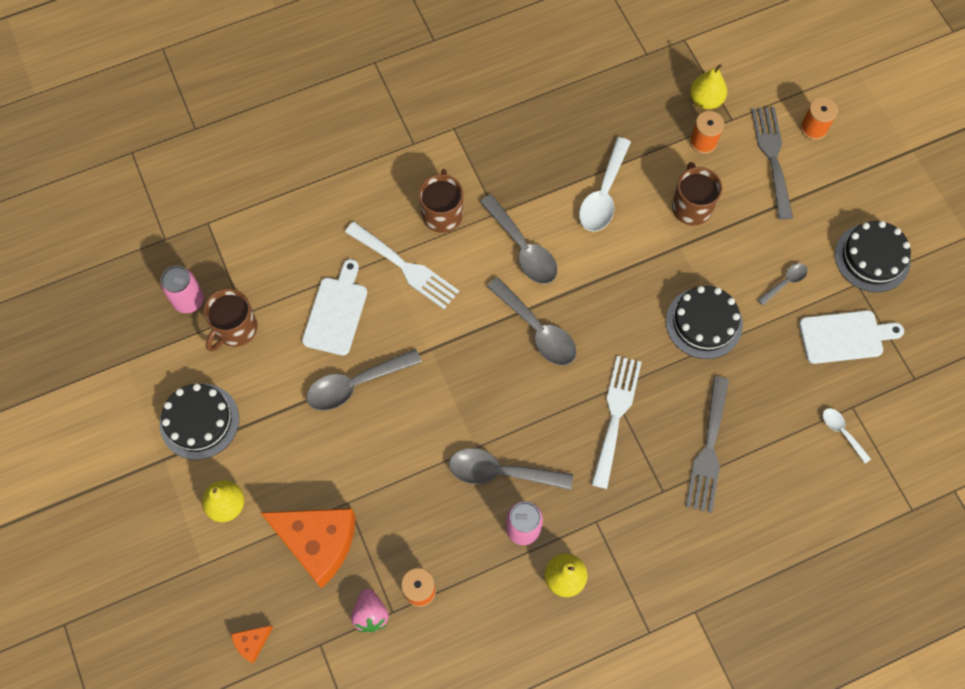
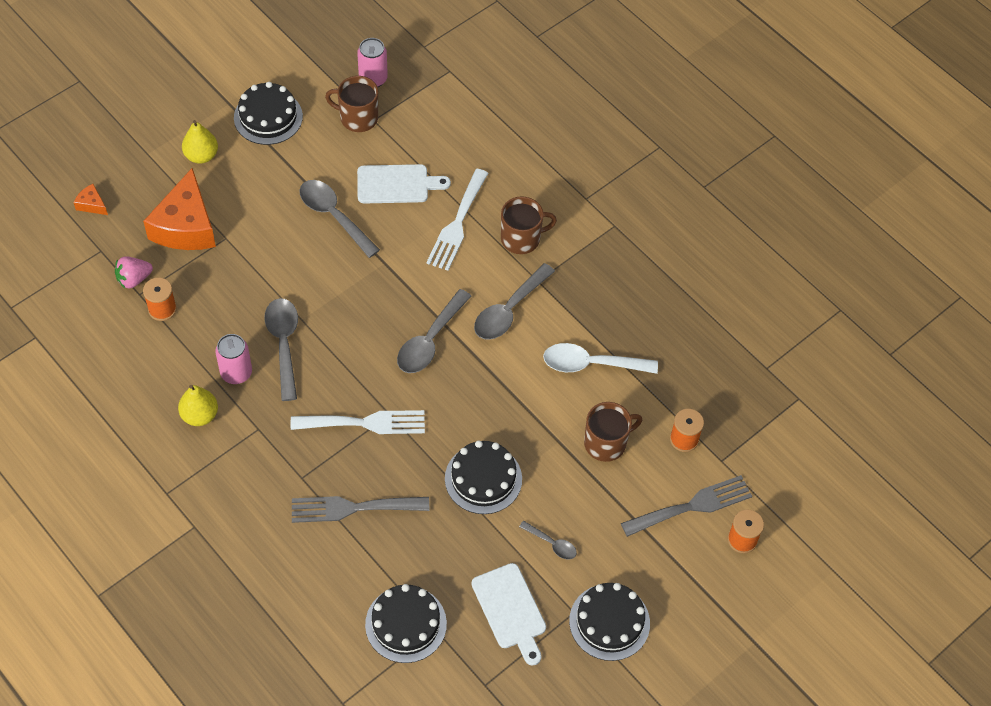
camera: 70 degrees right, 10 degrees down
yellow pear [690,64,727,110] -> none
white spoon [823,408,871,463] -> black cake [365,584,447,663]

